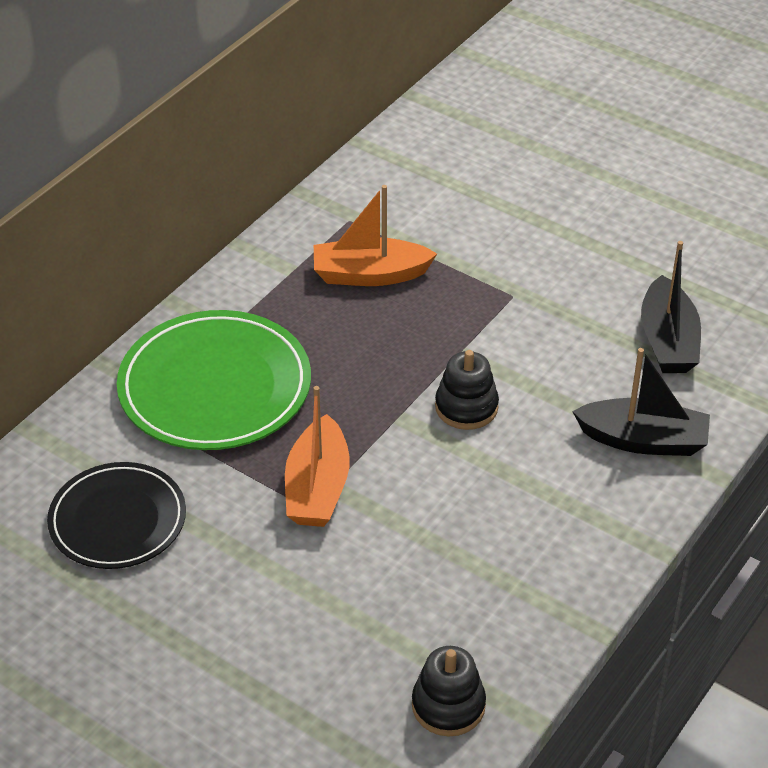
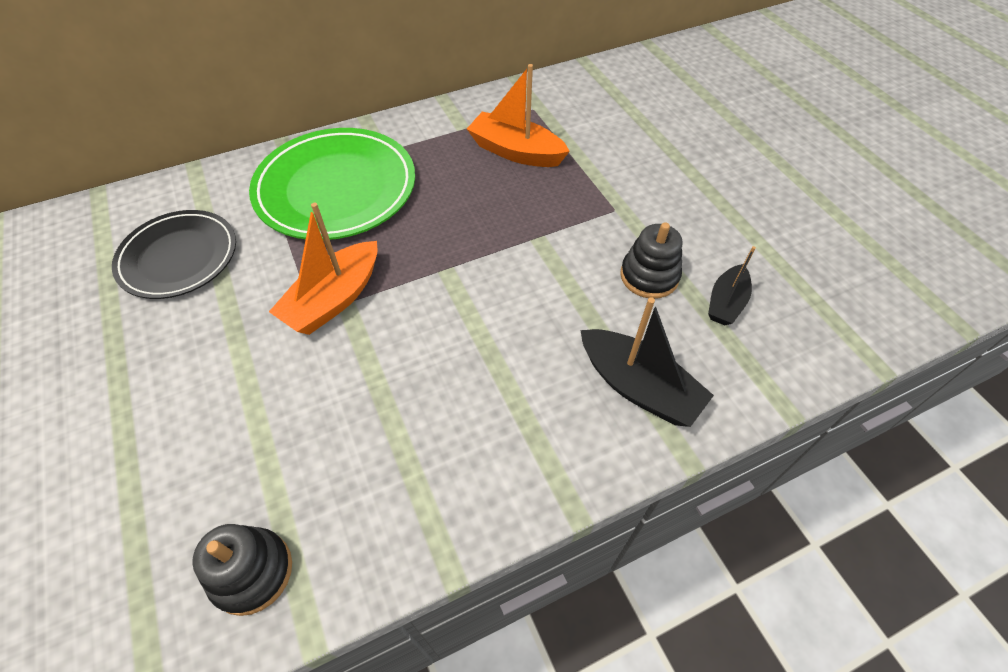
camera: 30 degrees right, 10 degrees up
black stacking toy [435,350,499,430] -> black stacking toy moved to [620,223,682,299]
black boat [641,241,701,373] -> black boat [708,246,756,325], size x0.62

